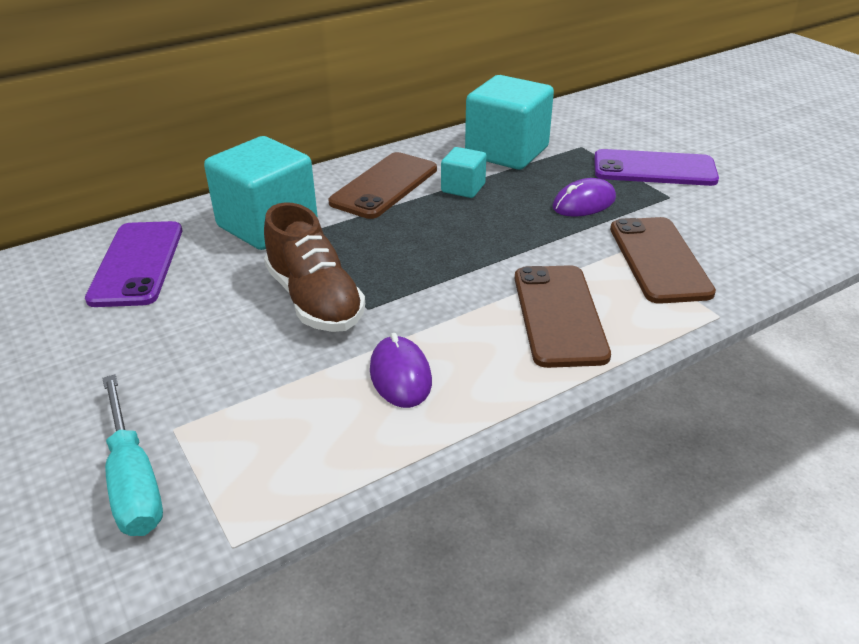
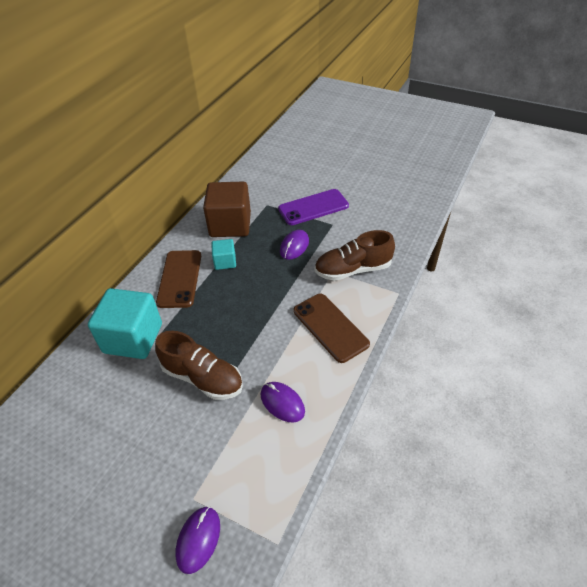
camera: 30 degrees left, 10 degrees up
purple phone [85,221,182,307] -> none
turquoise screwdriver [102,374,163,536] -> purple mouse [176,506,220,574]
turquoise cube [465,75,554,170] -> brown cube [203,182,251,237]
brown phone [610,217,716,304] -> brown shoe [315,230,395,281]

